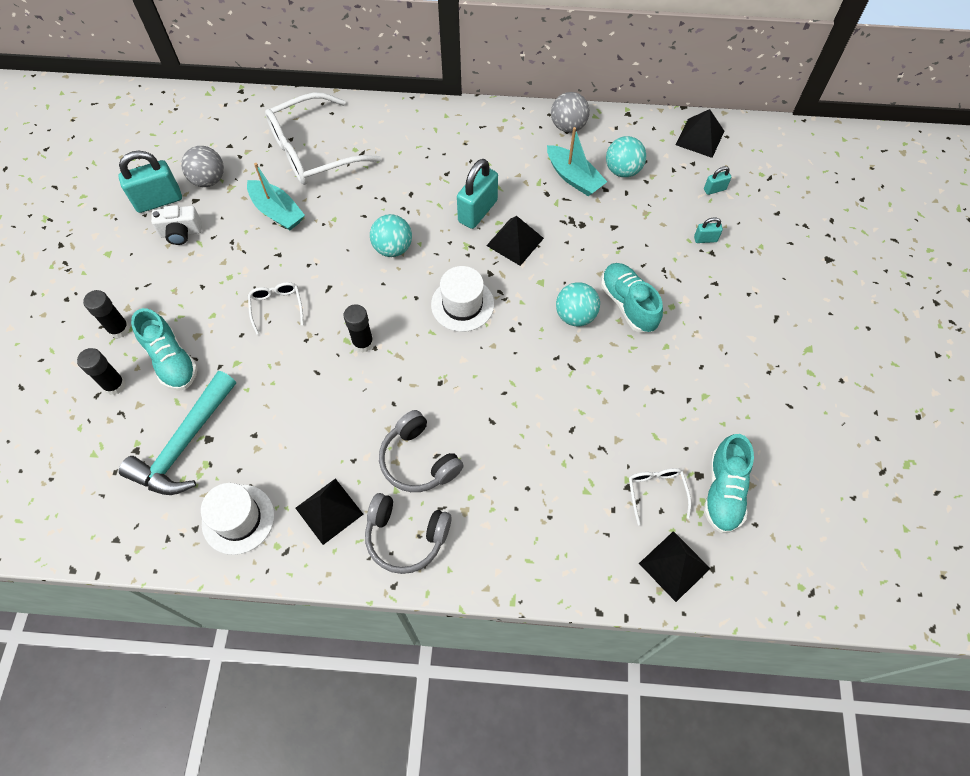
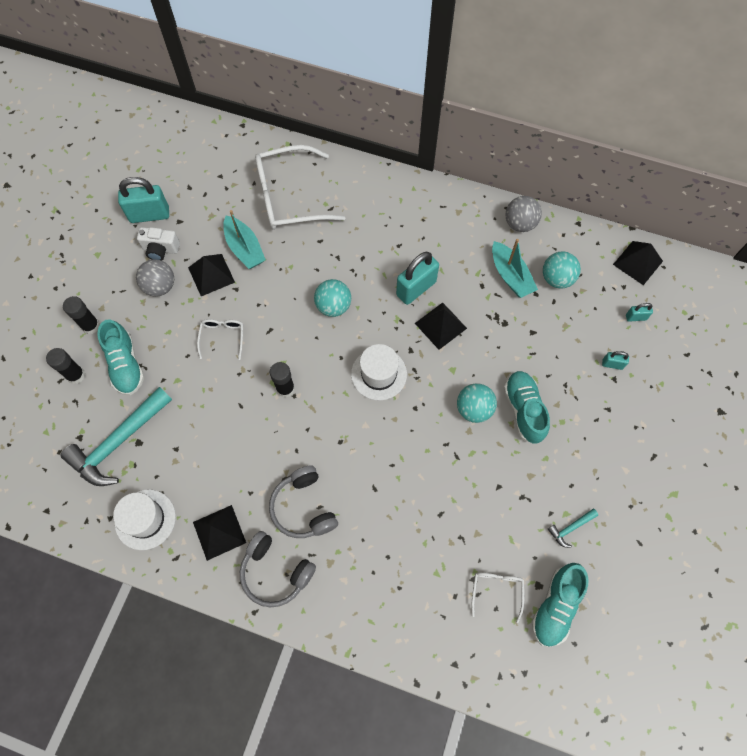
camera: 15 degrees right, 5 degrees up
grey ball [181,146,224,187] -> grey ball moved to [136,259,174,297]
black pyramid [639,531,711,602] -> black pyramid moved to [188,254,235,296]
none -> turquoise hammer [548,509,598,548]

